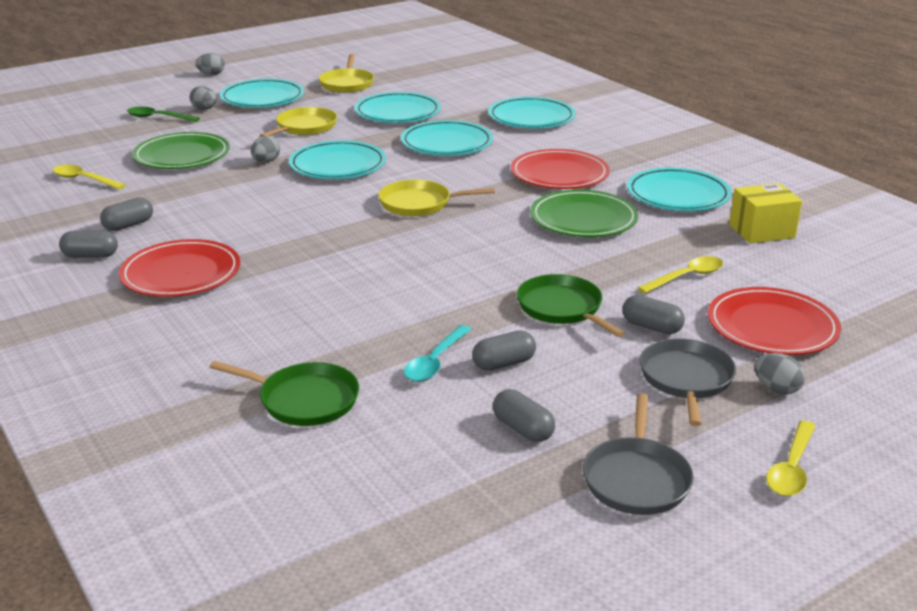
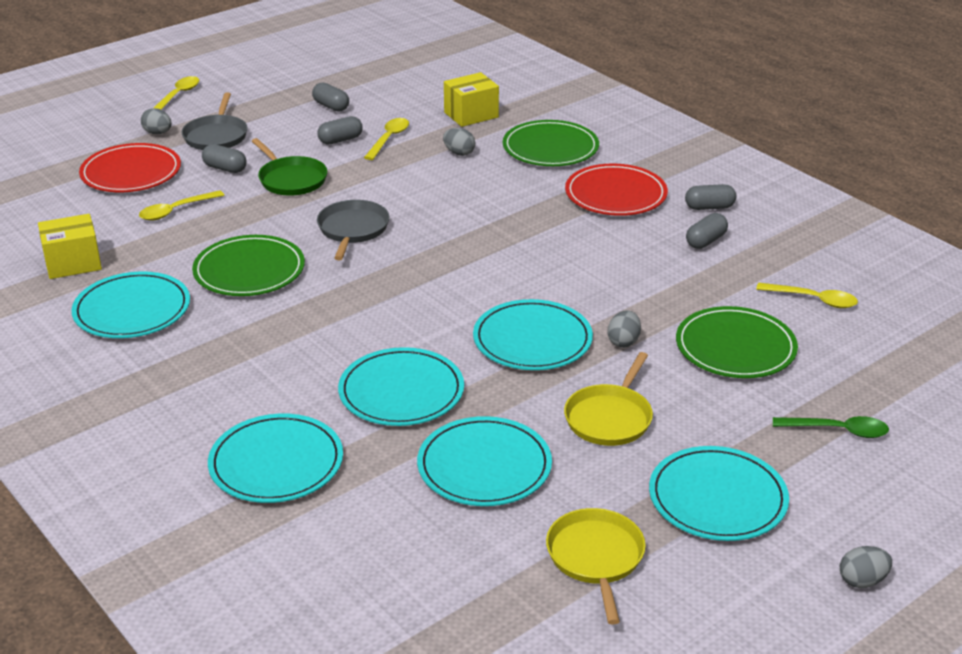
camera: 175 degrees right, 5 degrees up
grey egg [190,86,216,110] -> grey egg moved to [443,128,475,156]
green pan [210,361,359,426] -> yellow box [444,72,499,127]
yellow pan [378,180,495,216] -> none
turquoise spoon [404,325,471,382] -> yellow spoon [364,118,409,160]
red plate [511,149,610,189] -> none
grey pan [583,393,694,515] -> grey pan moved to [317,200,389,260]
none -> green plate [503,120,599,166]

